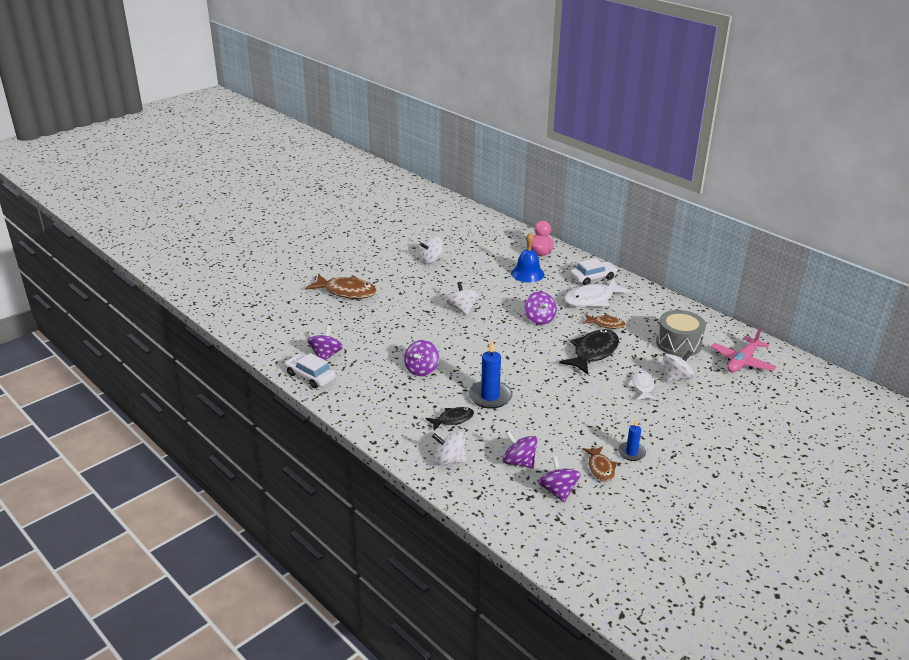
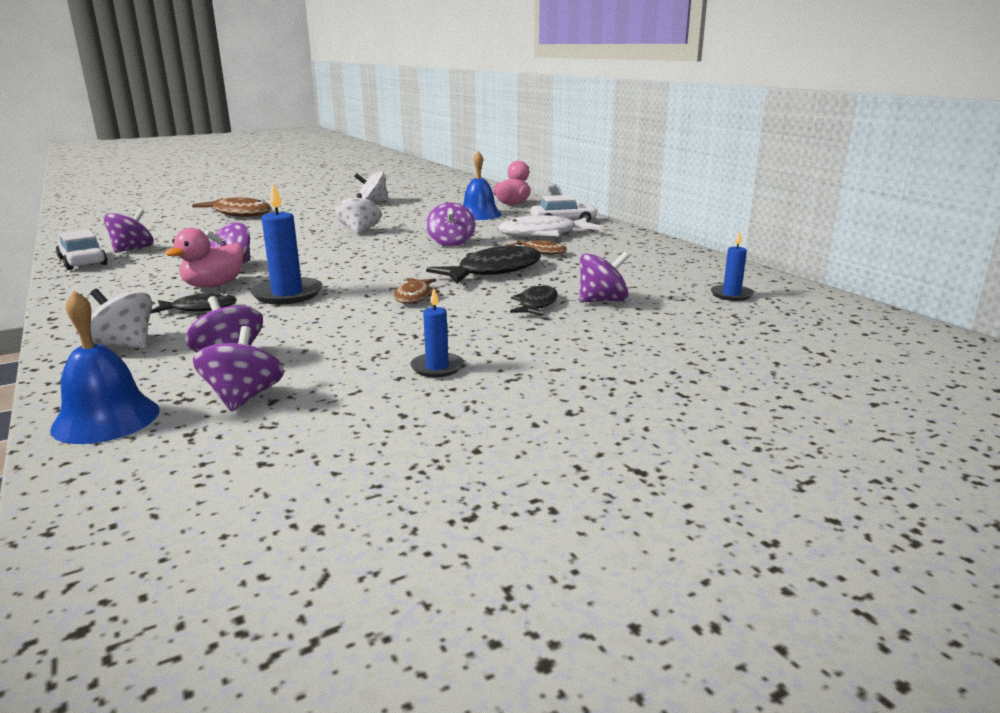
camera: 15 degrees right, 10 degrees down
brown fish [583,446,617,482] -> brown fish moved to [394,278,440,304]
white fish [628,371,657,401] -> black fish [510,284,558,316]
grey drum [656,310,706,357] -> none
white spinning top [663,350,695,383] -> purple spinning top [579,252,629,303]
pink plane [711,328,777,372] -> blue candle [711,231,754,301]
none -> blue bell [50,291,160,444]
none -> pink duck [165,228,243,288]

